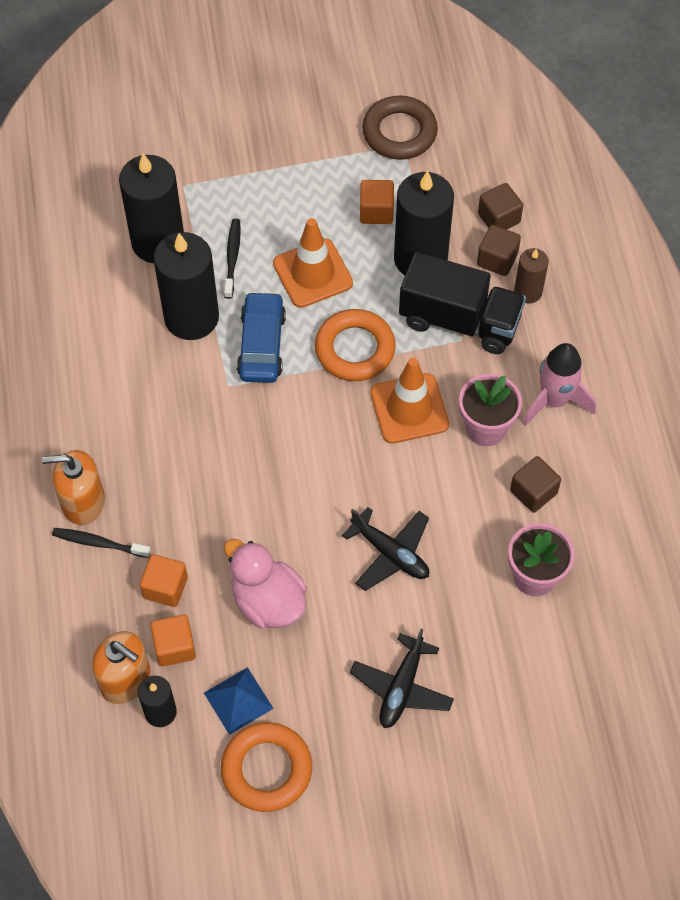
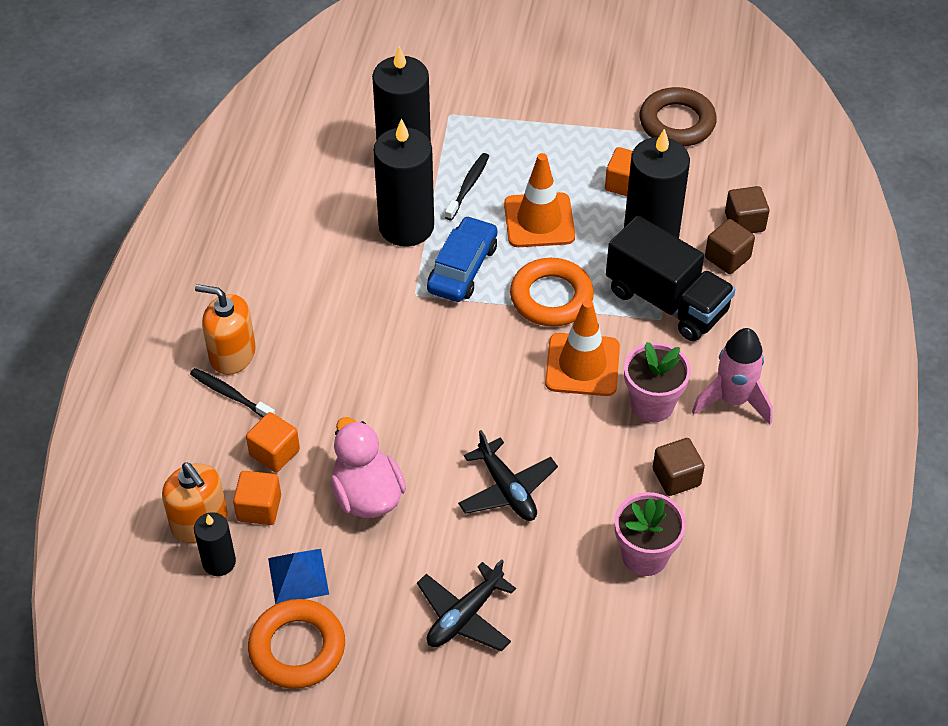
camera: 20 degrees right, 10 degrees down
brown candle [514,248,549,303] -> none

